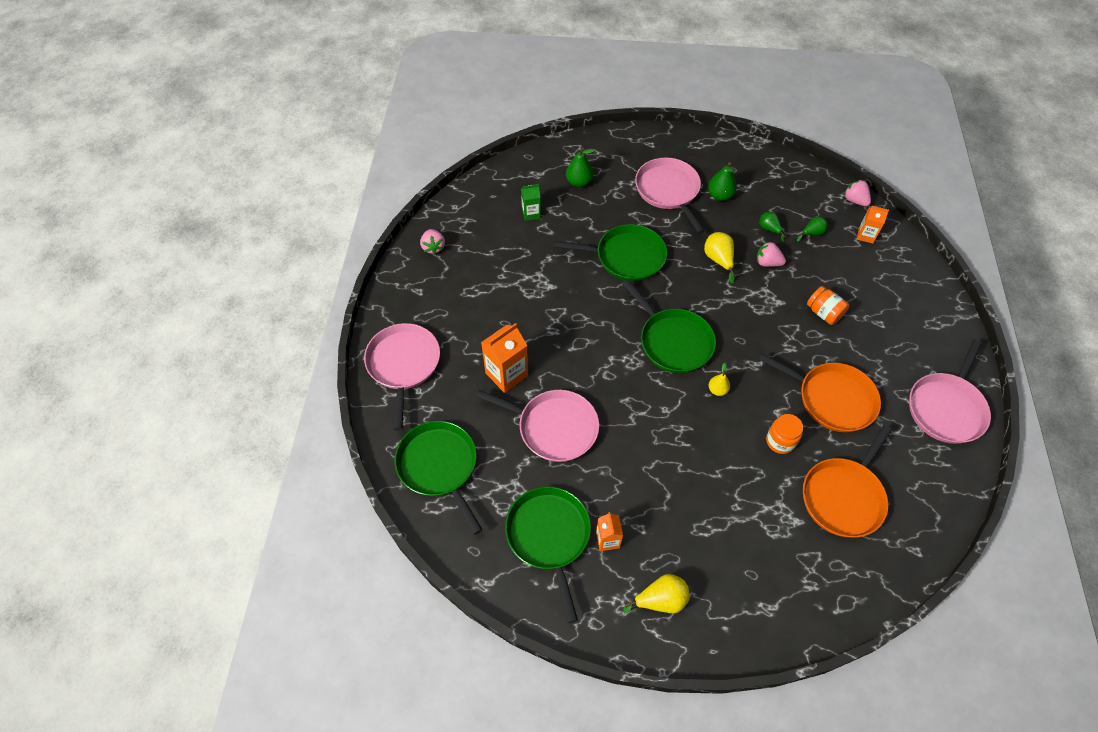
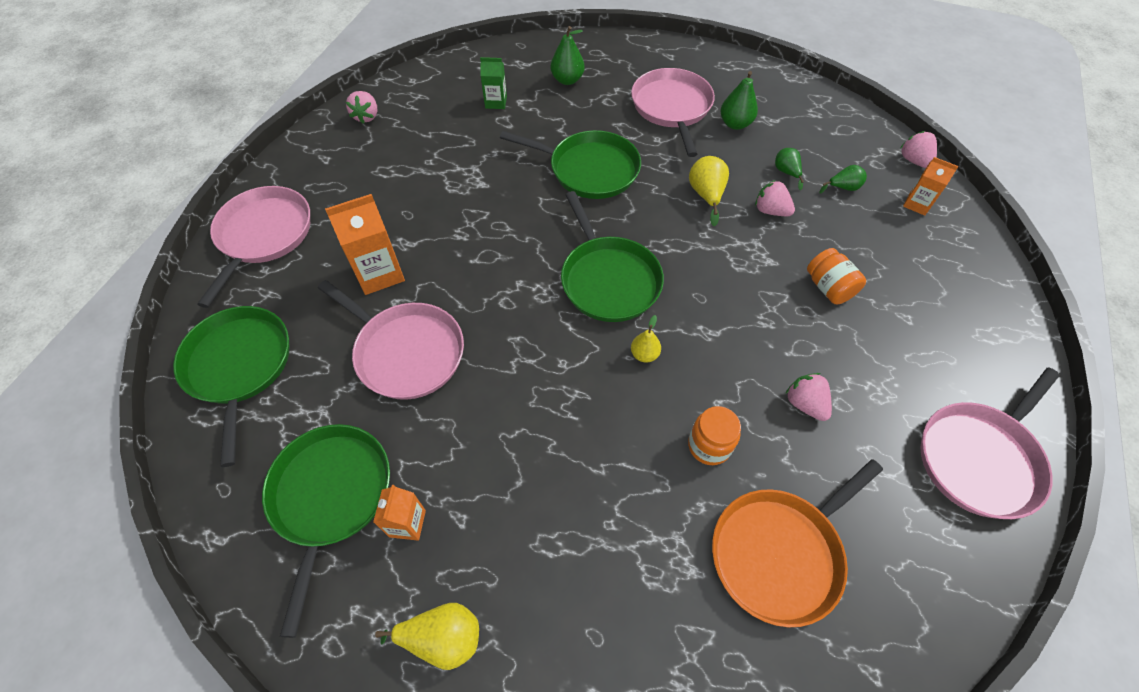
camera: 15 degrees right, 0 degrees up
orange pan [758,353,881,432] -> pink strawberry [785,373,832,421]

